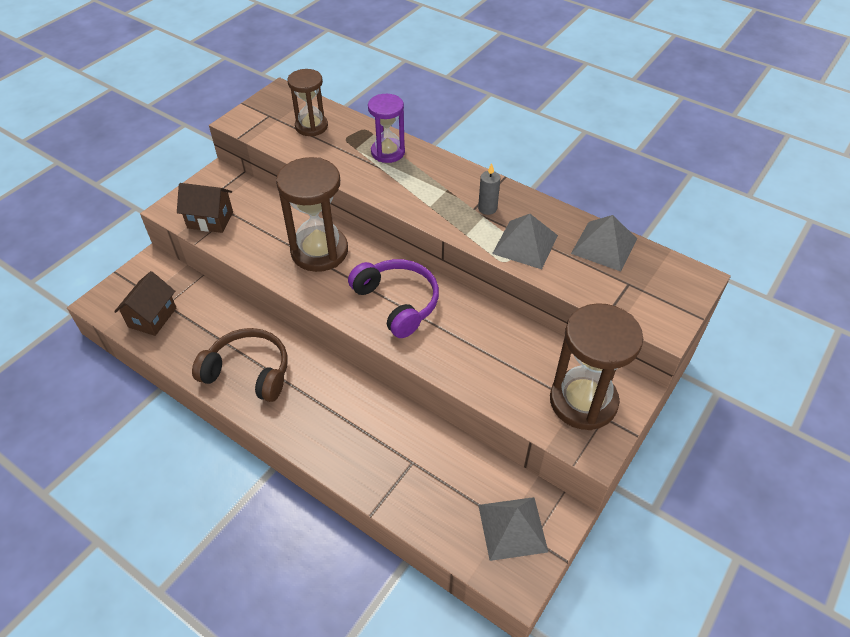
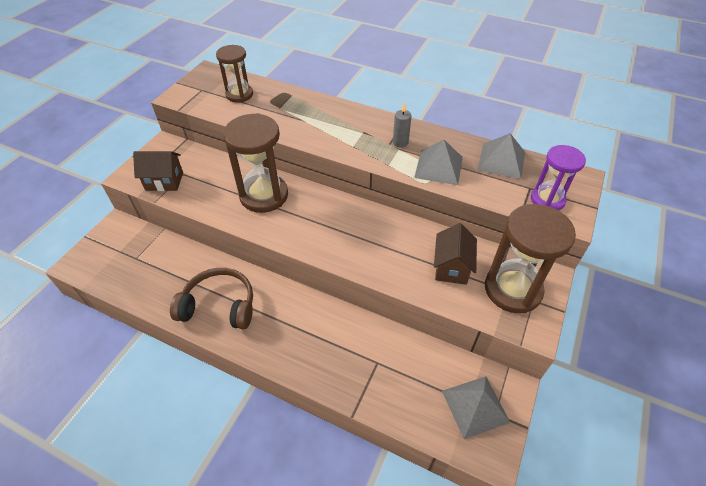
camera: 10 degrees left, 0 degrees up
brown house [114,271,176,336] -> brown house moved to [434,223,477,285]
purple headphones [348,259,439,338] -> none
purple hourglass [368,94,405,163] -> purple hourglass moved to [531,145,586,210]

